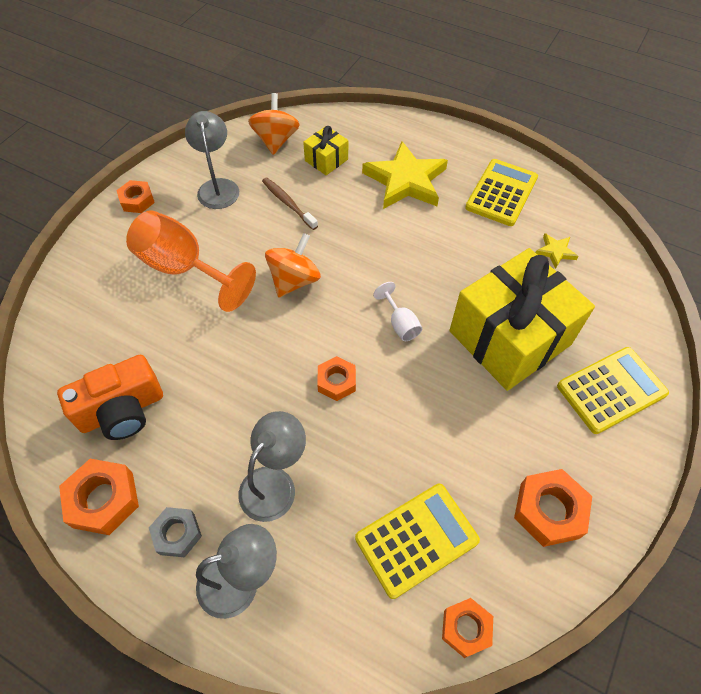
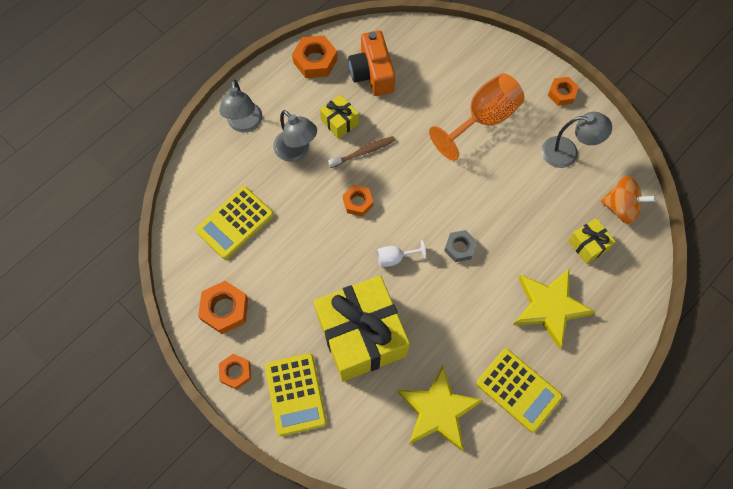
camera: 105 degrees right, 10 degrees up
grey nut [149,507,202,557] -> grey nut moved to [444,230,477,262]
brown toothbrush [262,178,318,230] -> brown toothbrush moved to [328,136,395,168]
orange spinning top [265,233,321,298] -> none
yellow calculator [355,484,480,599] -> yellow calculator turned 60 degrees clockwise [195,186,274,259]
orange nut [442,598,493,658] -> orange nut moved to [219,354,251,390]
yellow star [535,233,579,269] -> yellow star [397,365,483,451], size x2.24
none -> yellow gift [320,94,359,139]

